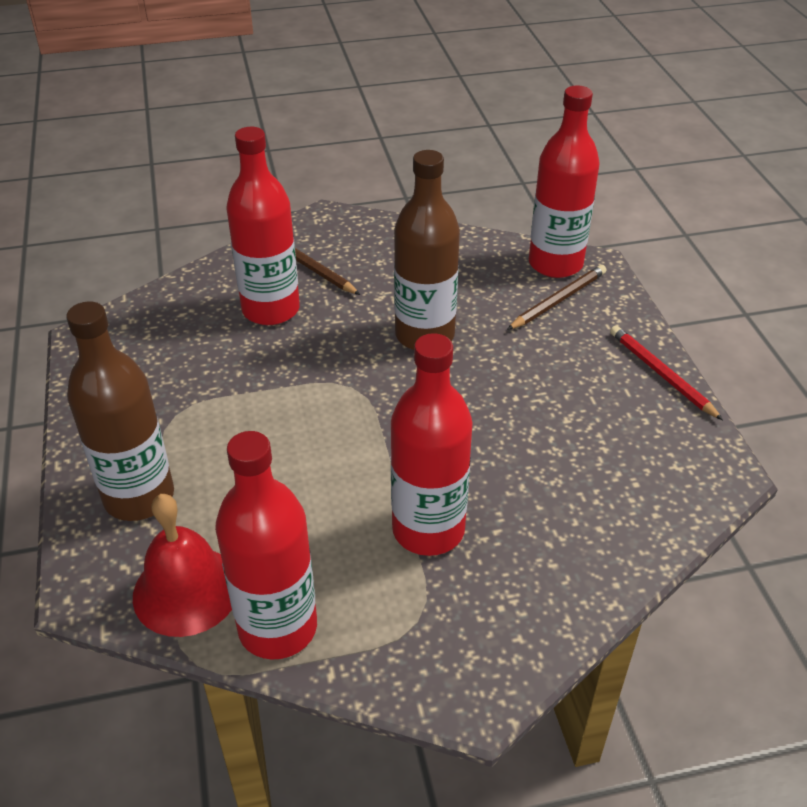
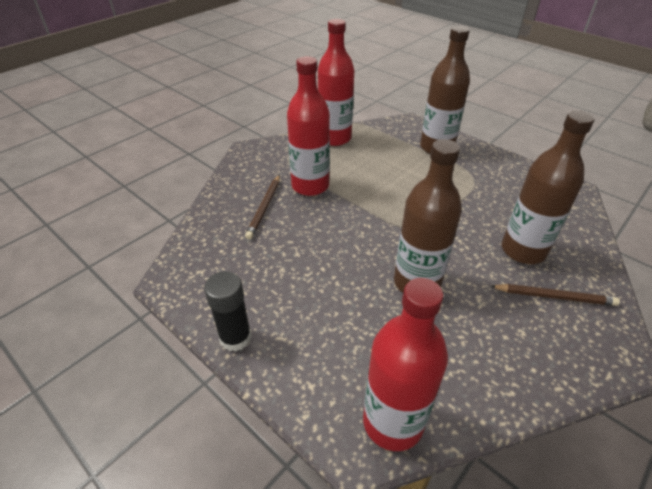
camera: 145 degrees right, 0 degrees up
red bell [133,494,232,637] -> none
red bottle [226,127,300,325] -> brown bottle [502,111,594,264]
brown pencil [507,265,607,330] -> brown pencil moved to [245,175,280,240]
red pencil [610,325,723,420] -> black glue stick [204,271,252,352]

